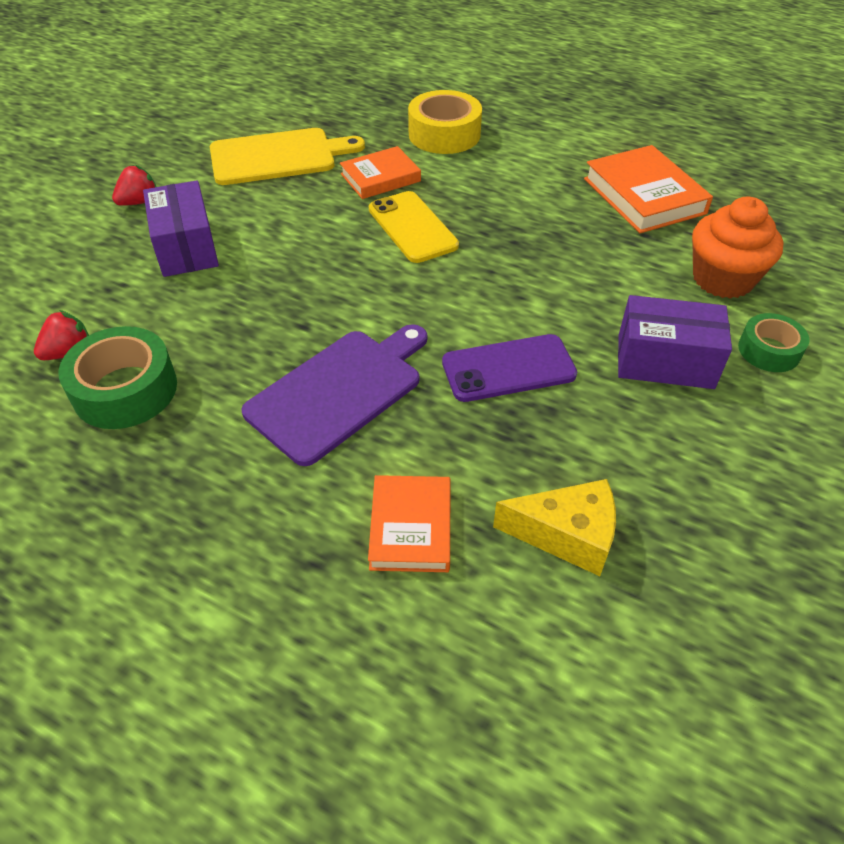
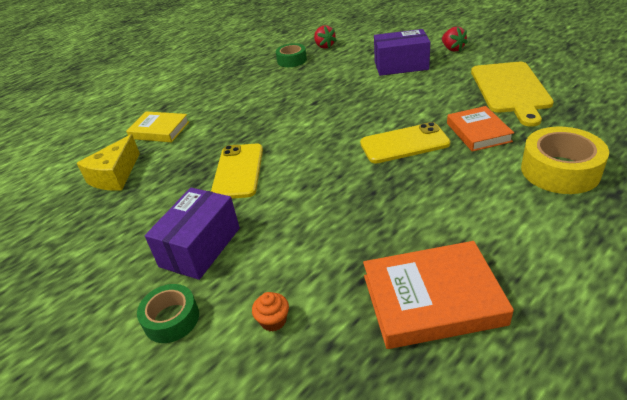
camera: 110 degrees right, 10 degrees down
green tape [58,326,177,429] -> green tape [276,43,307,67], size x0.62
purple cutting board [241,324,427,466] -> none
orange book [368,475,450,572] -> yellow book [126,111,189,142]
purple phone [442,334,577,402] -> yellow phone [211,144,263,199]
orange cupcake [692,196,784,299] -> orange cupcake [252,292,289,331], size x0.42

